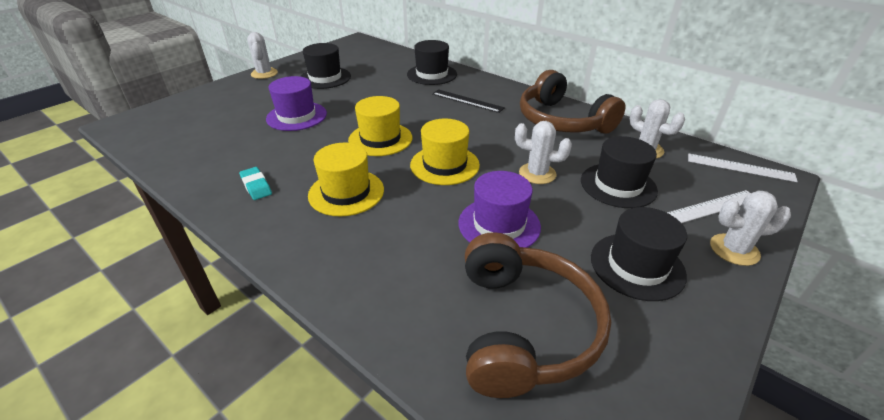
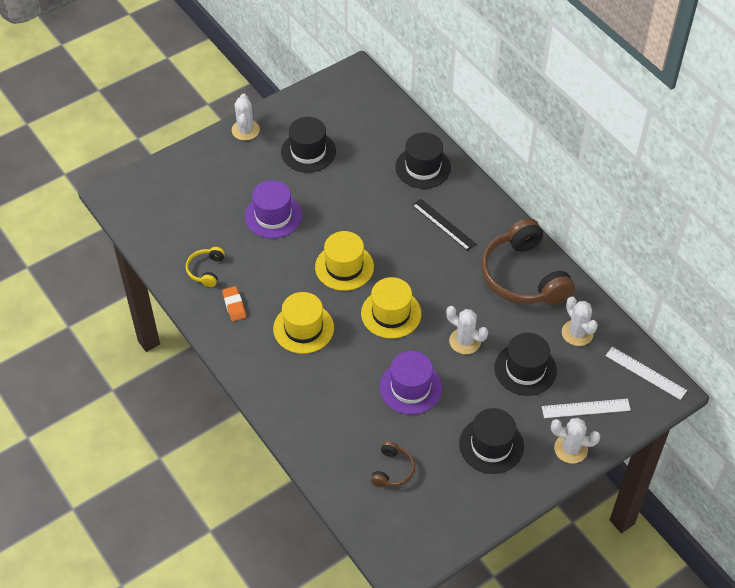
camera: 15 degrees right, 15 degrees up
turquoise eraser [239,167,272,200] -> orange eraser [222,286,246,321]
brown headphones [465,232,611,398] -> brown headphones [371,441,415,487], size x0.45
none -> yellow headphones [186,247,225,287]

